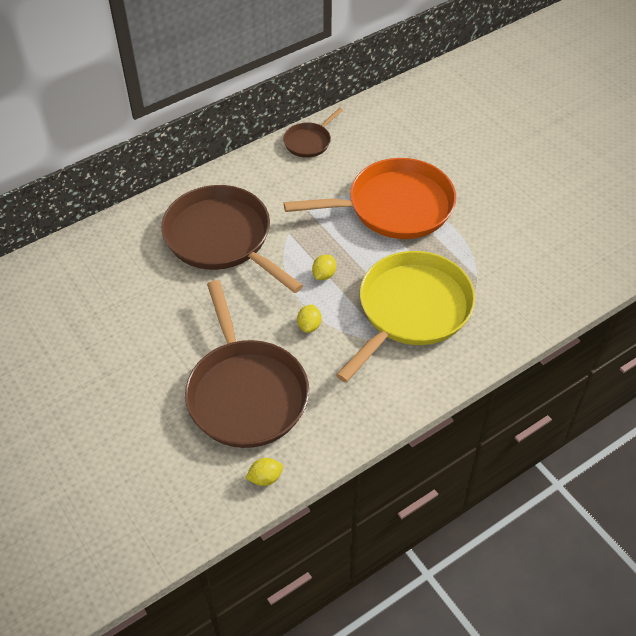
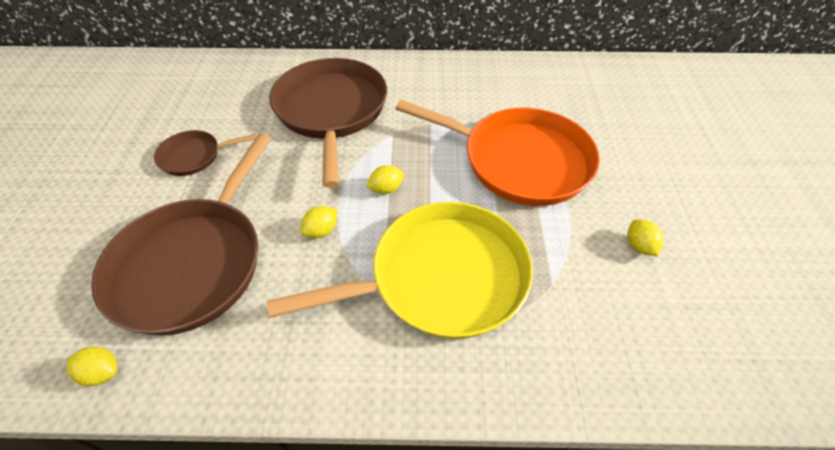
camera: 35 degrees right, 0 degrees up
brown pan [283,108,343,158] -> brown pan moved to [154,130,256,176]
none -> yellow lemon [627,219,664,256]

